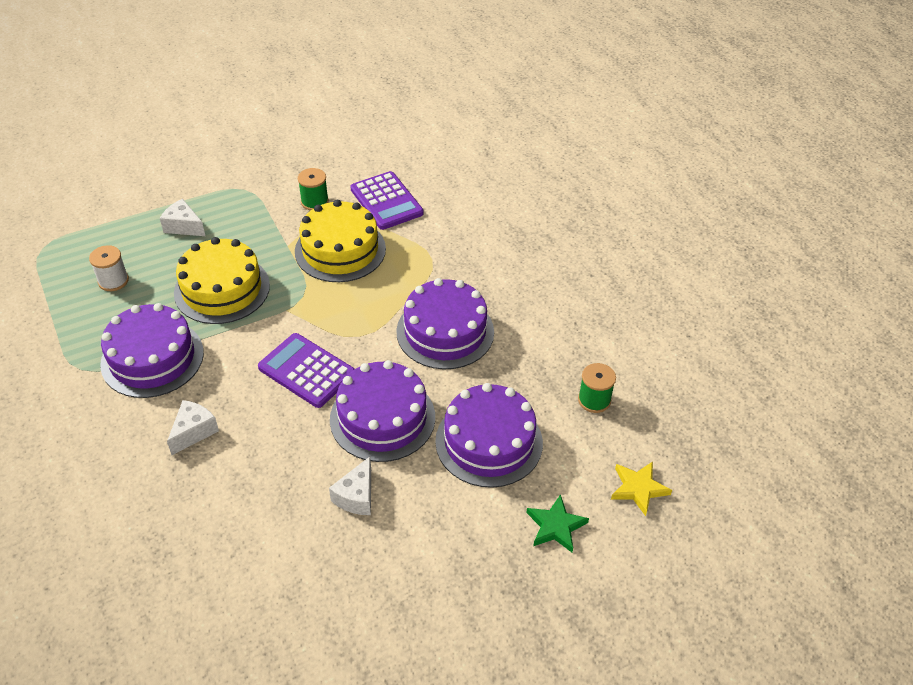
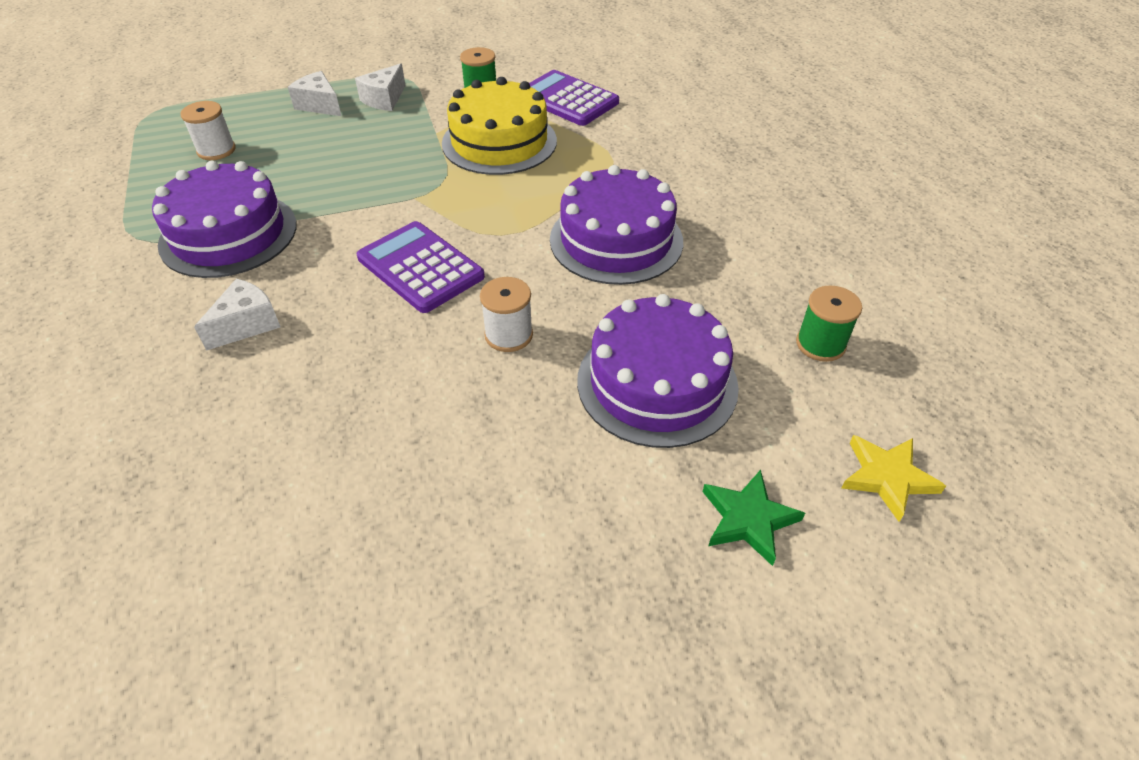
camera: 10 degrees right, 0 degrees up
yellow cake [174,237,270,324] -> none
white cheese [329,457,371,515] -> white cheese moved to [355,64,406,111]
purple cake [330,360,435,462] -> white spool [480,277,533,352]
purple calculator [350,171,424,230] -> purple calculator turned 150 degrees clockwise [529,70,619,126]

